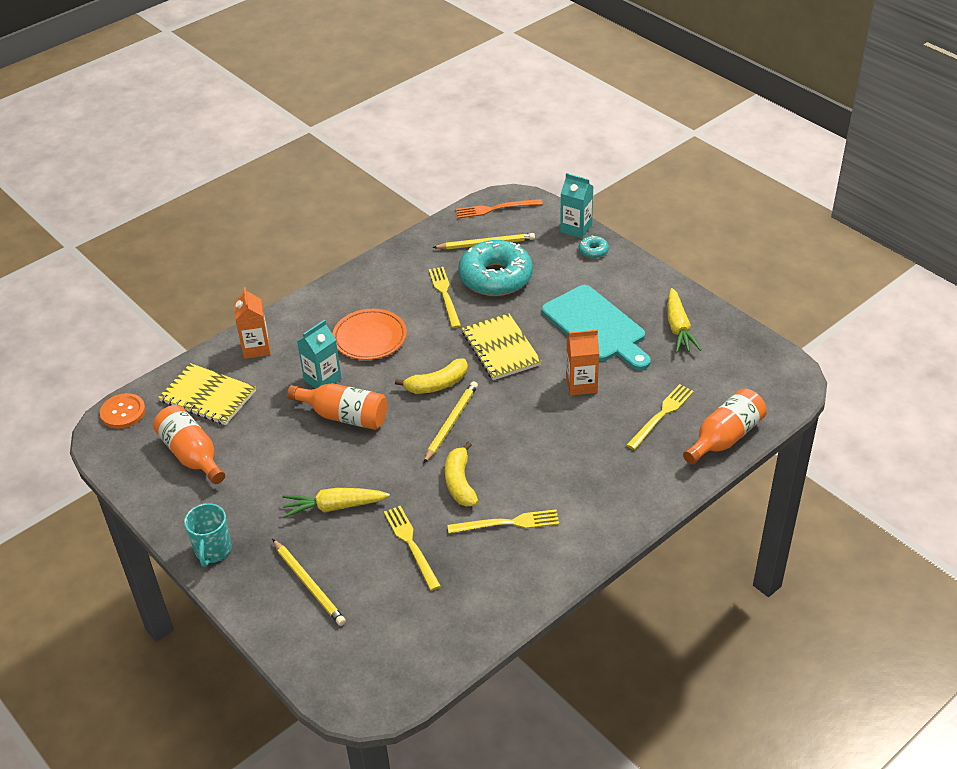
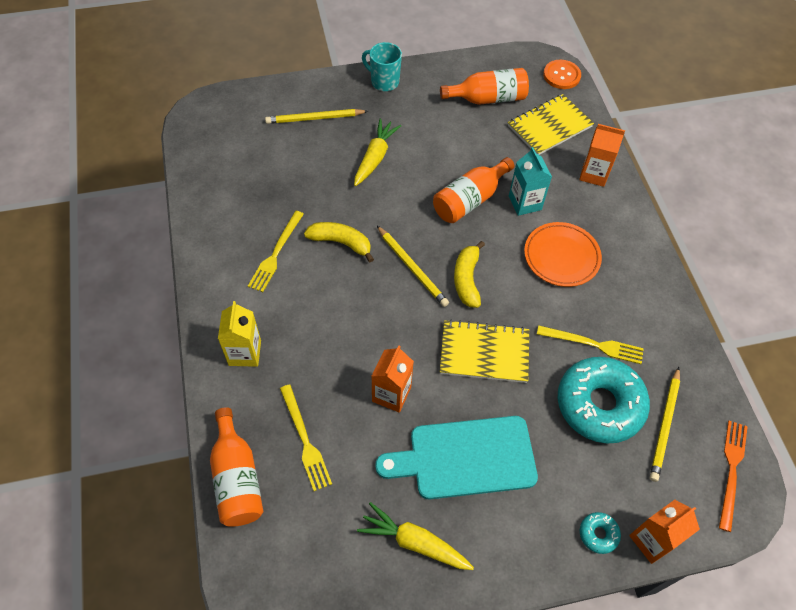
camera: 115 degrees right, 15 degrees up
yellow fork [384,506,441,591] -> none
turquoise carton [560,173,594,238] -> orange carton [629,500,700,564]
none -> yellow carton [218,301,261,367]

